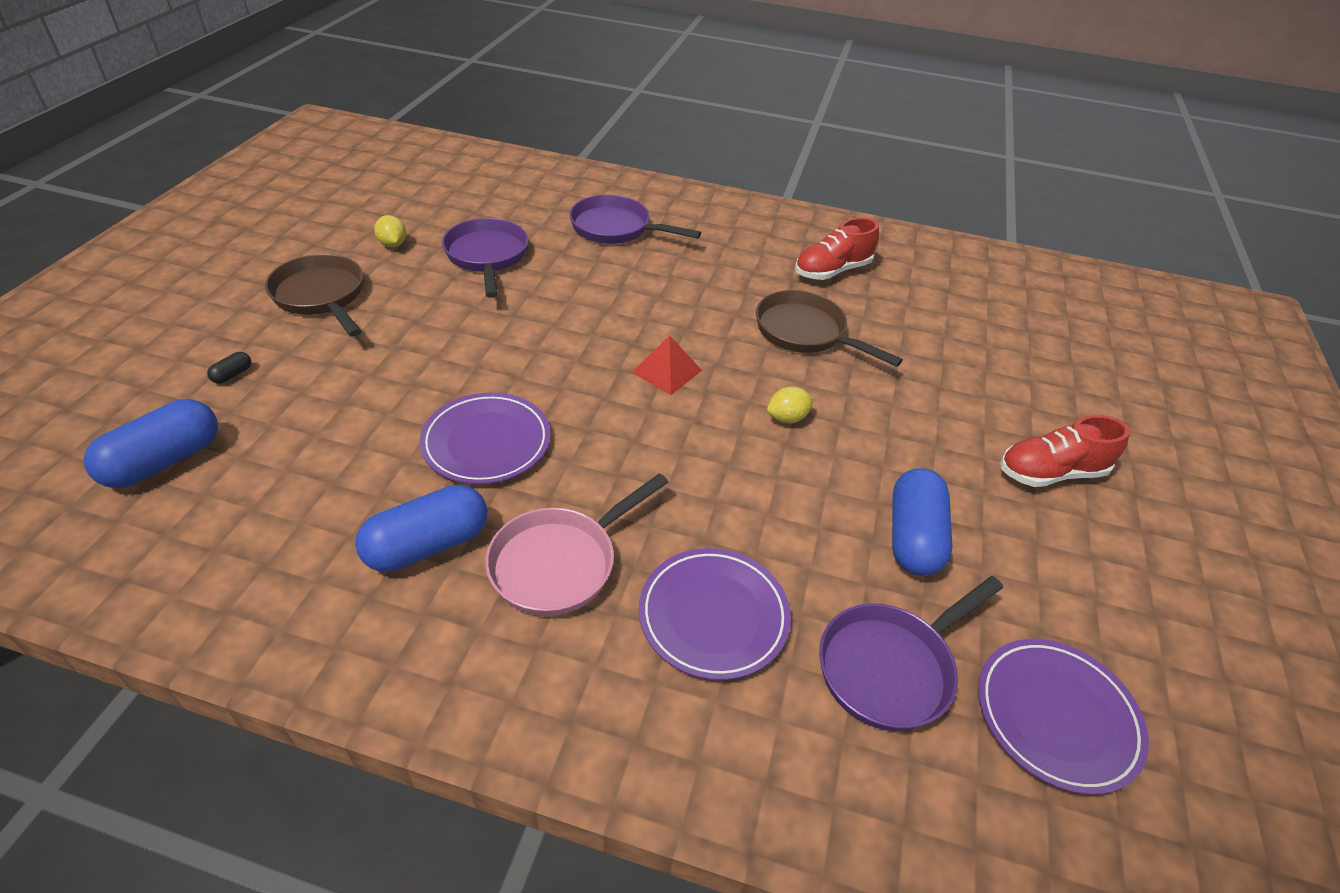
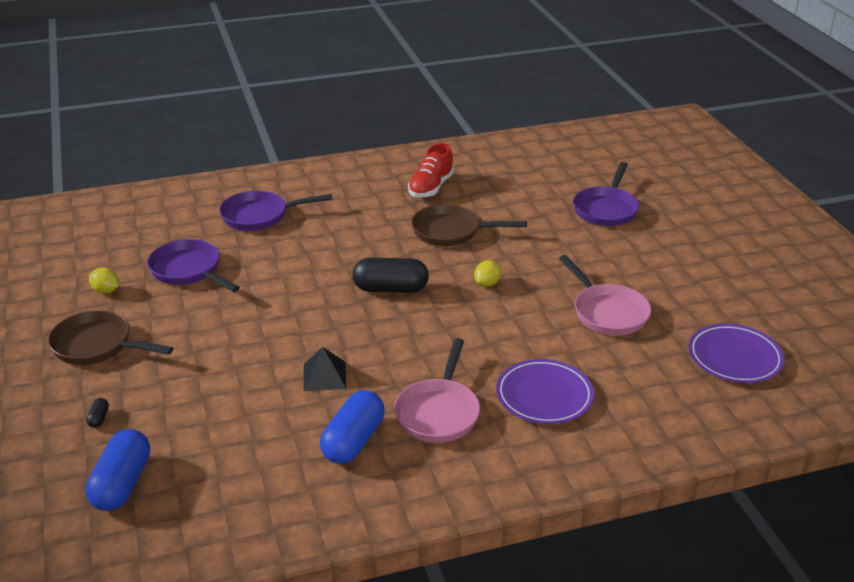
camera: 30 degrees left, 10 degrees down
purple plate [420,392,550,484] -> black pyramid [304,347,347,391]
red pyramid [632,335,702,395] -> black capsule [352,258,429,293]
purple pan [819,576,1003,731] -> purple pan moved to [573,162,639,226]
blue capsule [892,468,952,576] -> pink pan [559,255,651,335]
red shoe [1000,415,1130,487] -> none

